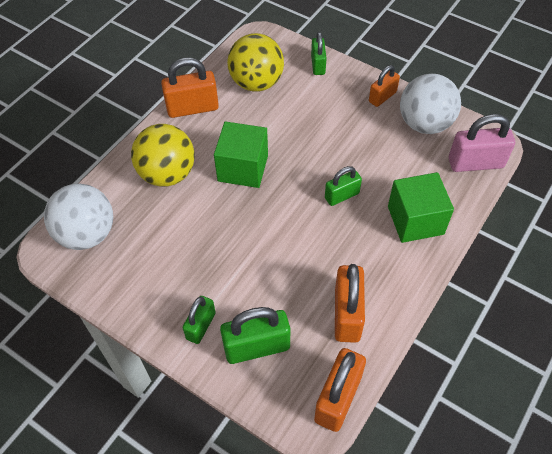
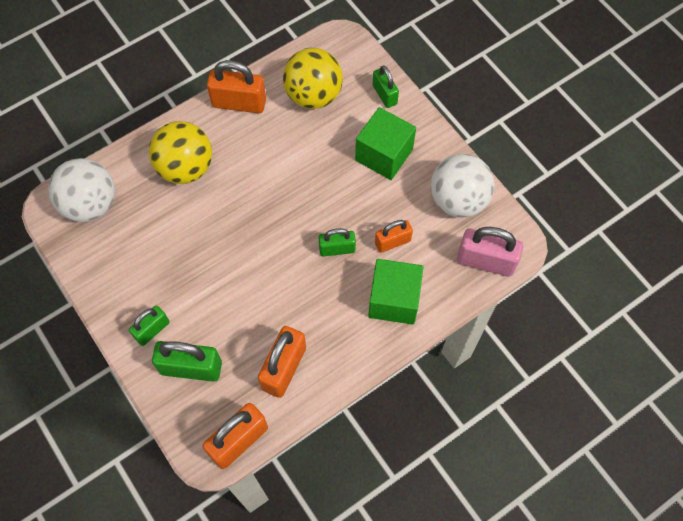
camera: 20 degrees right, 10 degrees up
green cube [214,122,268,188] -> green cube moved to [355,107,416,180]
green padlock [311,32,327,75] -> green padlock turned 45 degrees counterclockwise [373,65,399,108]
orange padlock [369,65,400,107] -> orange padlock moved to [375,220,413,253]

